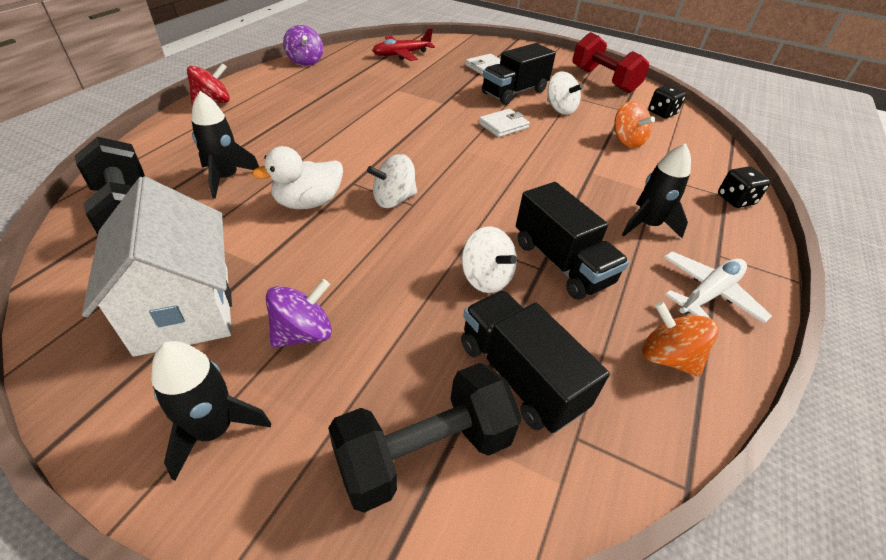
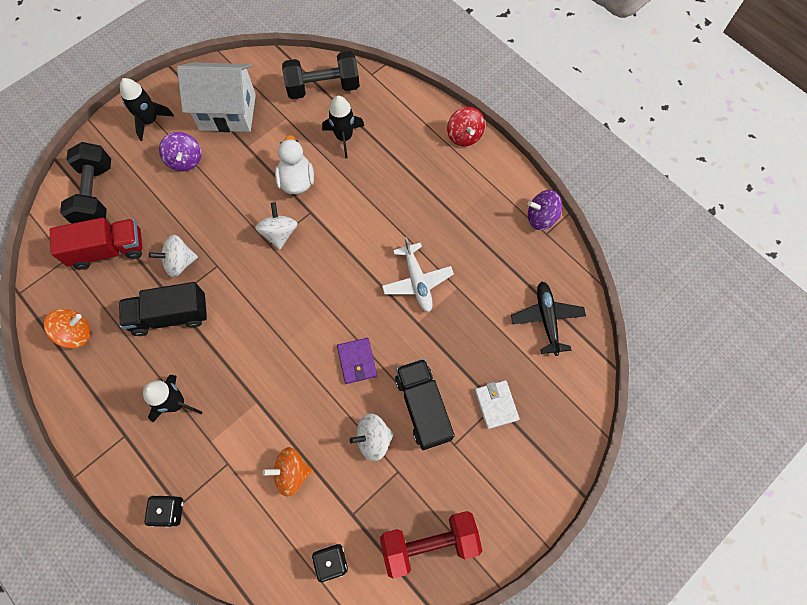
camera: 115 degrees right, 25 degrees up
red plane [372,28,435,61] -> black plane [511,282,586,356]
black truck [461,290,610,433] -> red truck [50,218,142,270]
white wallet [479,109,530,137] -> purple wallet [337,338,377,384]
white plane [664,251,772,324] -> white plane moved to [382,237,454,312]

